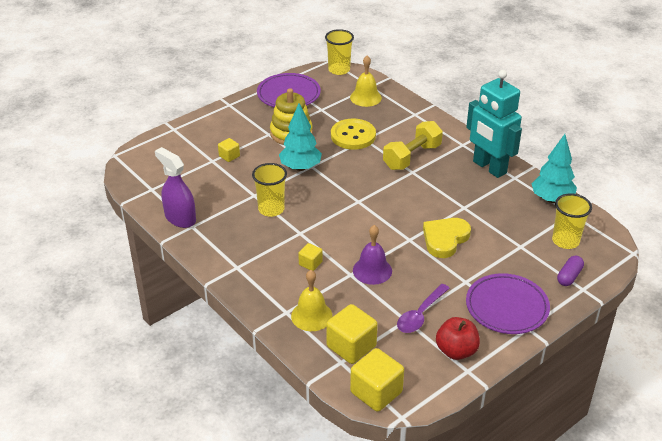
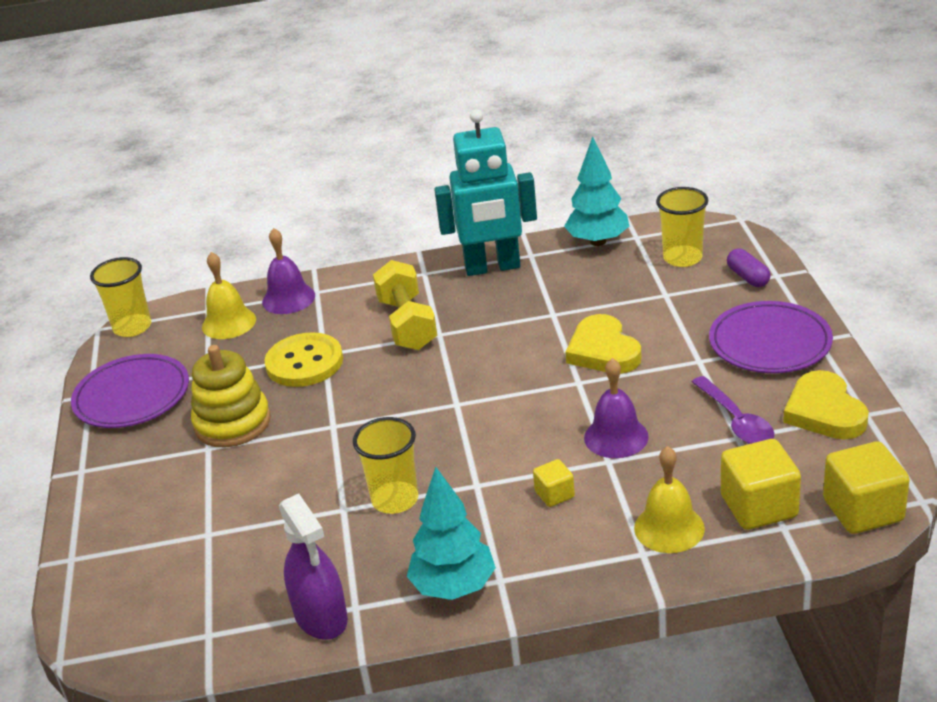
camera: 55 degrees left, 5 degrees down
purple spray bottle [155,147,196,228] -> purple spray bottle turned 105 degrees counterclockwise [279,494,348,640]
yellow cube [218,138,240,162] -> none
turquoise tree [279,103,322,171] -> turquoise tree moved to [407,467,496,600]
red apple [436,317,480,360] -> yellow heart [783,370,869,439]
none -> purple bell [262,228,315,314]

